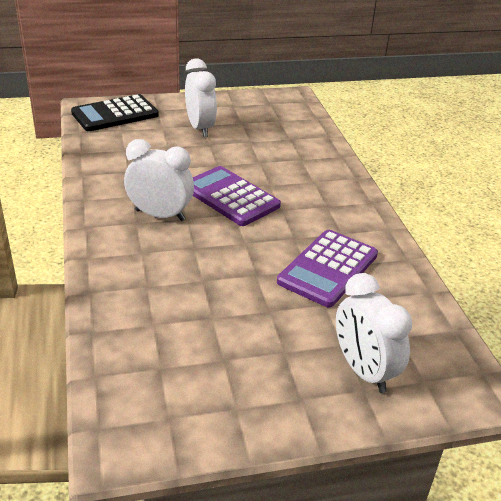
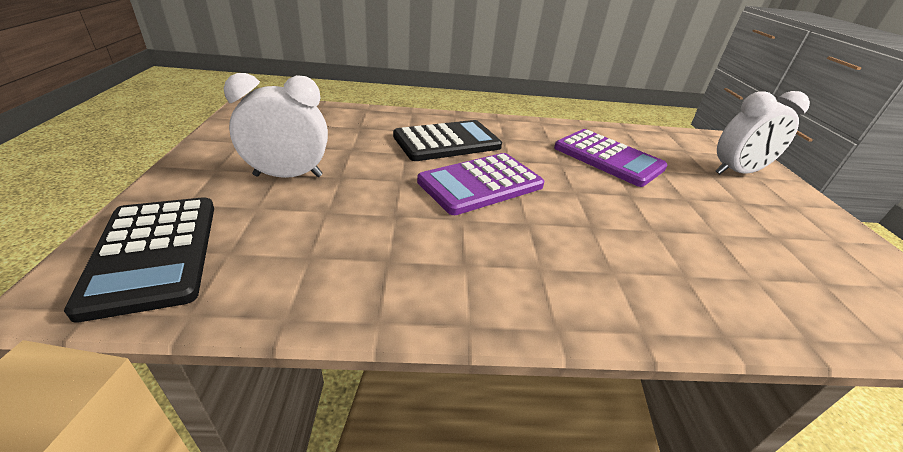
camera: 80 degrees left, 0 degrees up
white clock [124,139,194,221] -> none
none -> black calculator [393,120,502,161]

